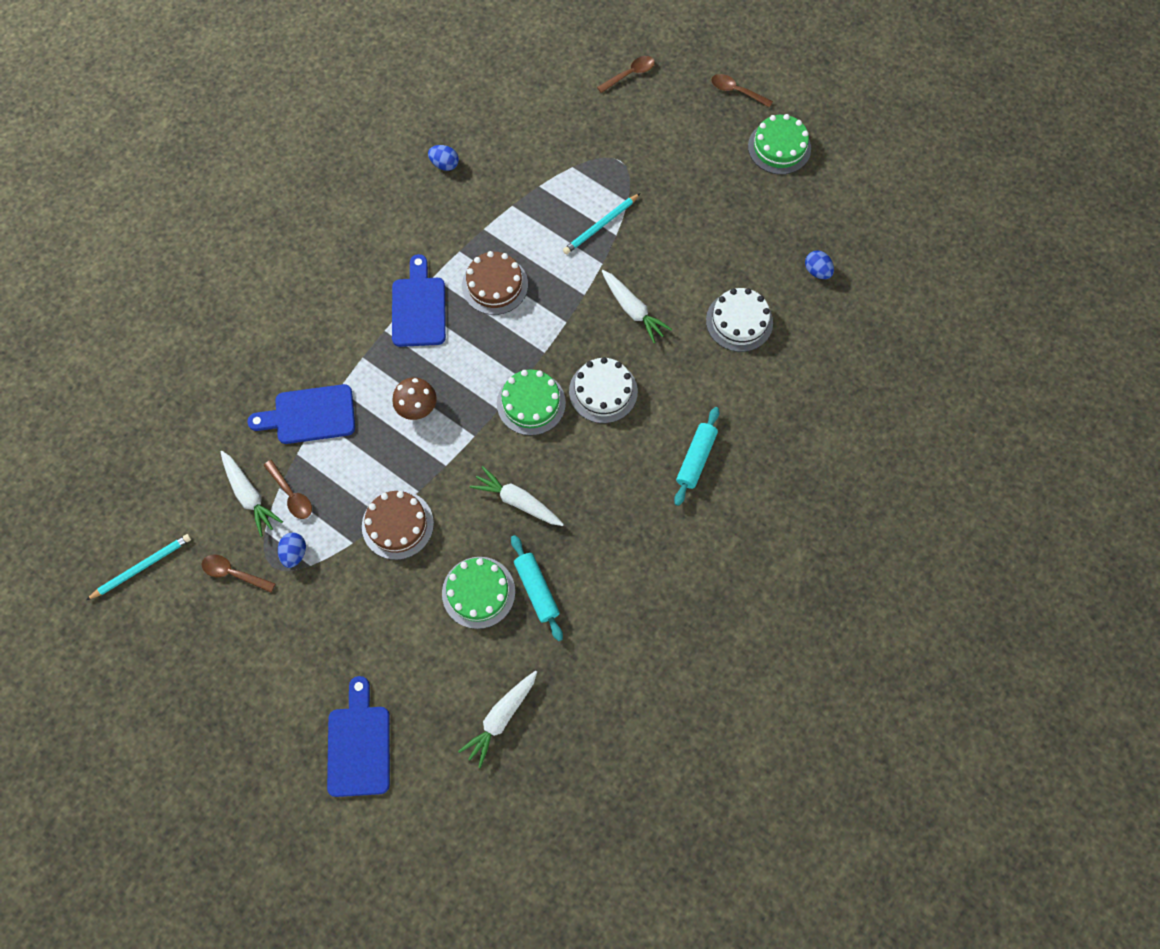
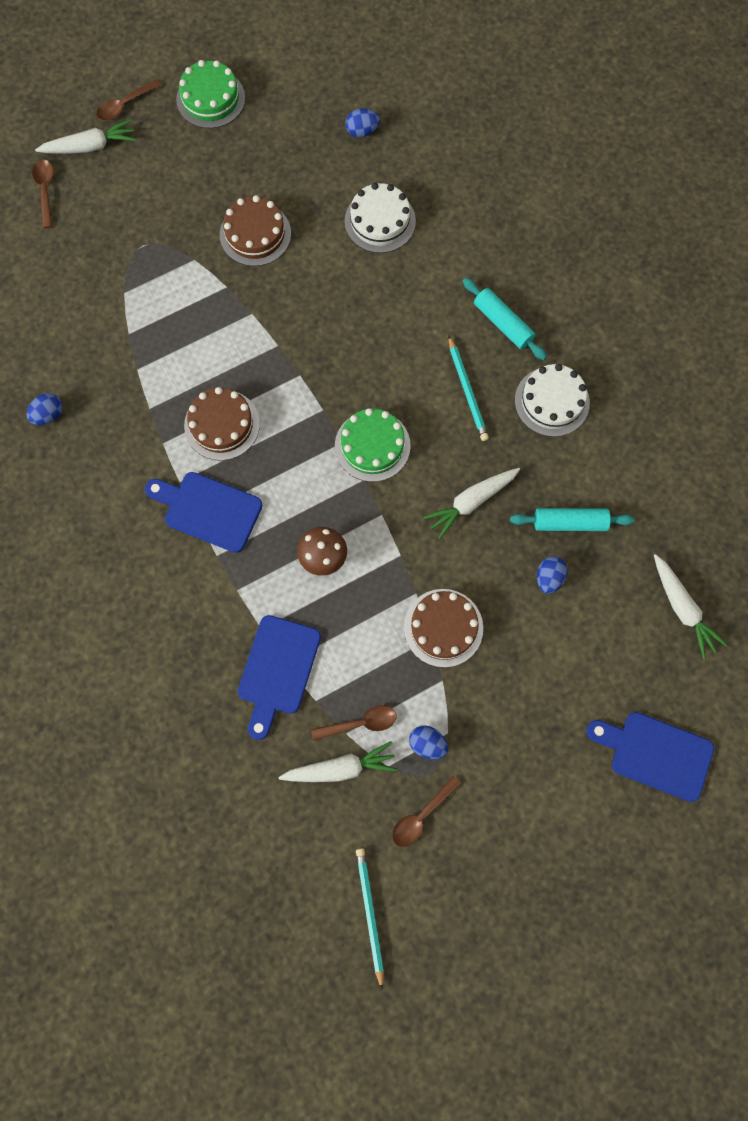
camera: 65 degrees left, 5 degrees up
green cake [442,557,515,629] -> blue egg [537,556,568,594]
turquoise pencil [563,193,640,254] -> turquoise pencil moved to [449,336,489,441]
white cake [569,357,638,423] -> white cake moved to [515,364,590,437]
white carrot [602,270,672,343] -> white carrot moved to [35,119,136,154]
none -> brown cake [220,195,291,266]

